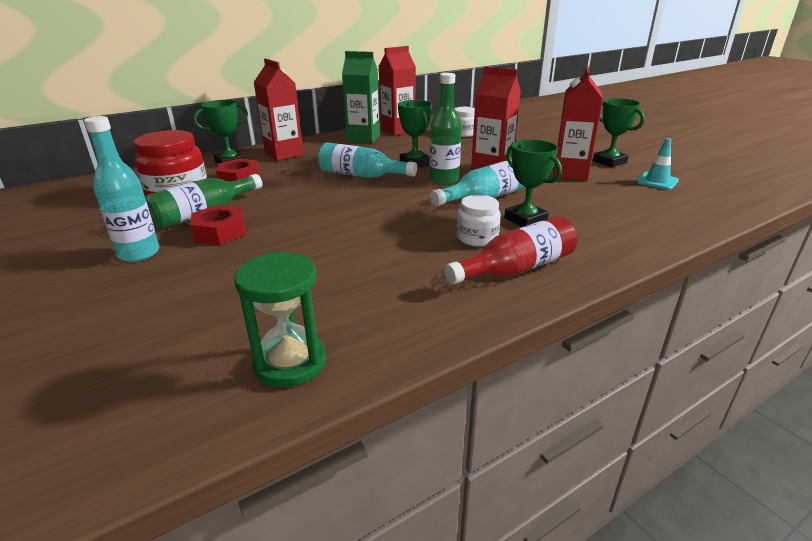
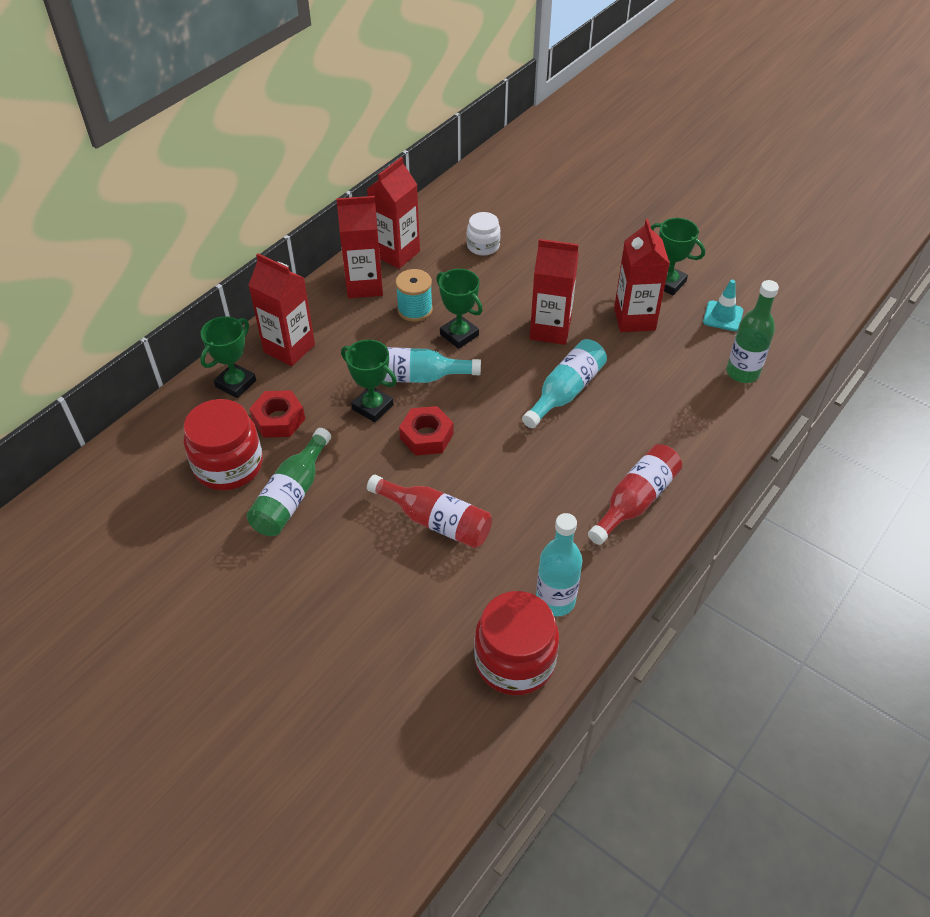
camera: 20 degrees left, 20 degrees up
turquoise bottle [84,116,159,262] -> turquoise bottle moved to [536,513,582,616]
red nut [190,205,246,245] -> red nut moved to [399,406,454,456]
green hourglass [234,251,326,387] -> red jar [474,591,559,695]
green carton [342,51,380,143] -> red carton [336,196,383,298]
green bottle [430,73,462,185] -> green bottle moved to [726,280,779,383]
white jar [457,195,501,247] -> none
green trophy [504,139,562,227] -> green trophy moved to [341,339,397,422]
none -> red bottle [367,475,492,548]
none -> turquoise spool [396,269,433,322]

